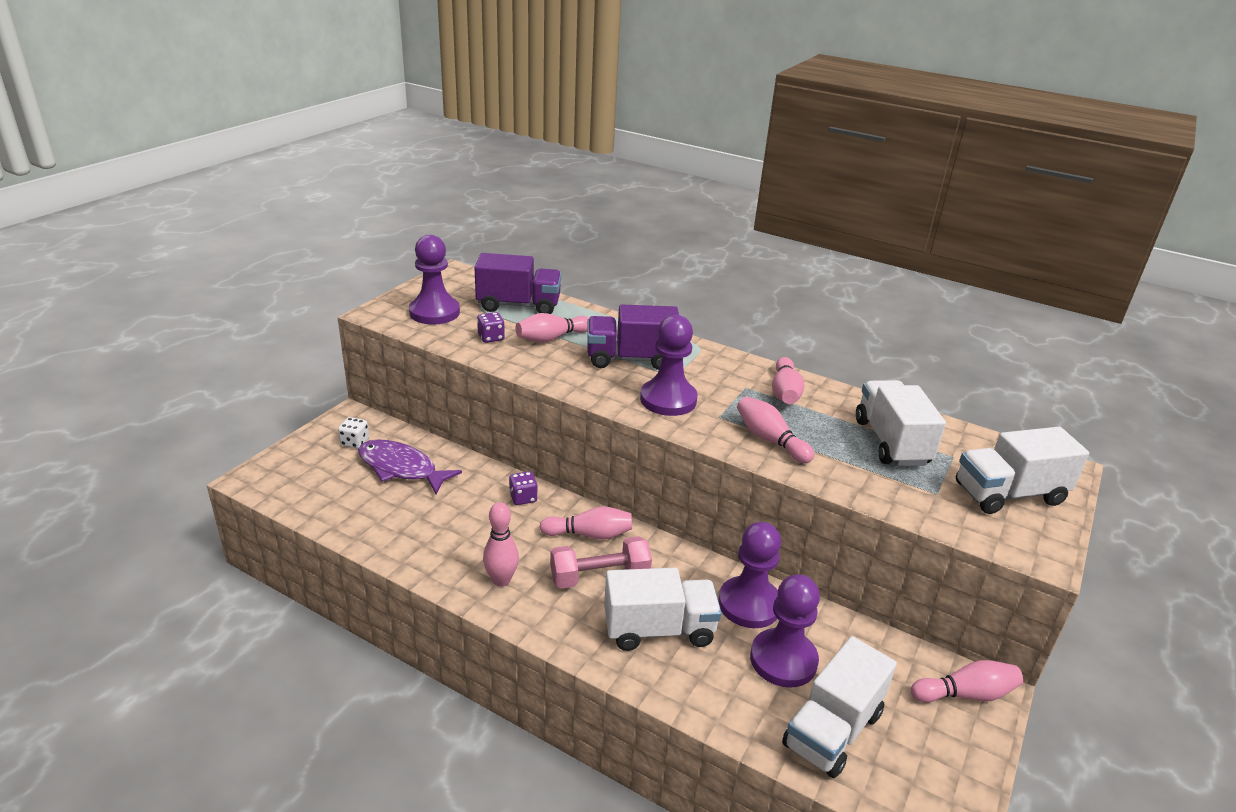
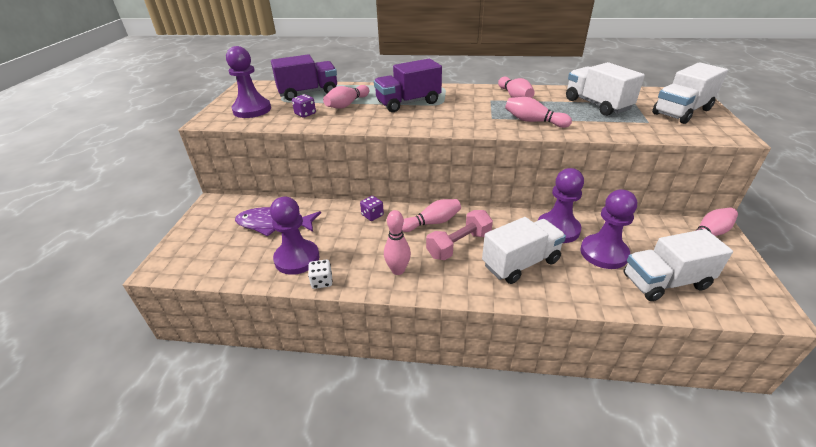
camera: 20 degrees left, 5 degrees up
white dice [338,417,369,449] -> white dice moved to [308,260,333,289]
purple pawn [640,315,698,416] -> purple pawn moved to [270,197,320,275]
white truck [782,636,897,778] -> white truck turned 60 degrees clockwise [623,229,733,301]

